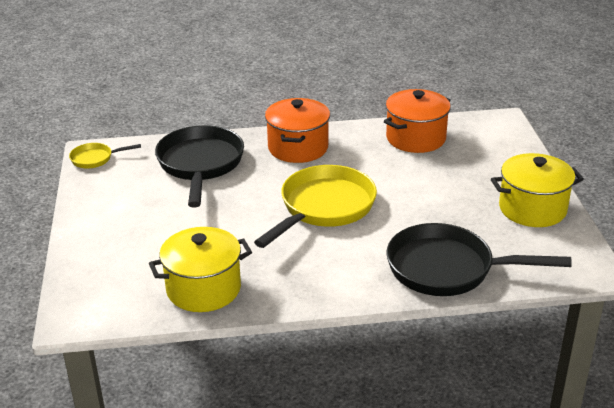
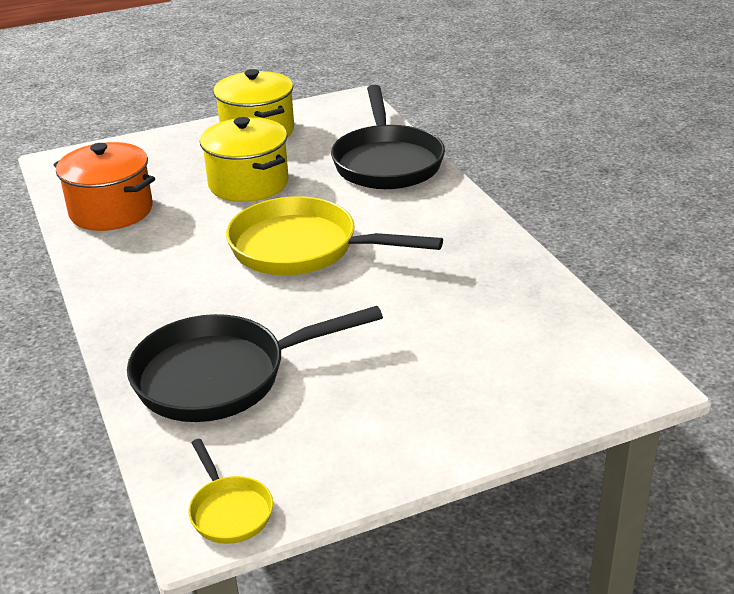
camera: 105 degrees left, 0 degrees up
yellow pot [149,227,252,312] -> yellow pot moved to [200,117,289,202]
orange pot [265,98,330,163] -> none

